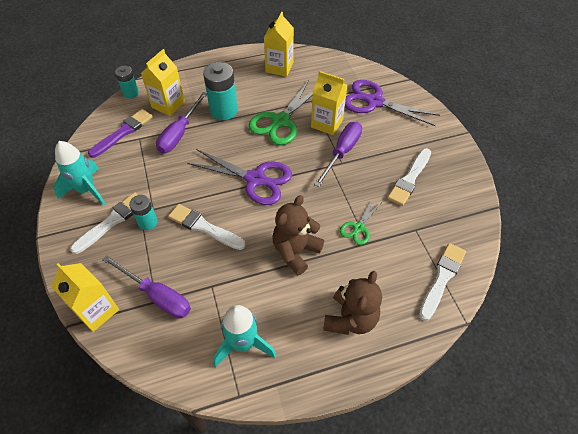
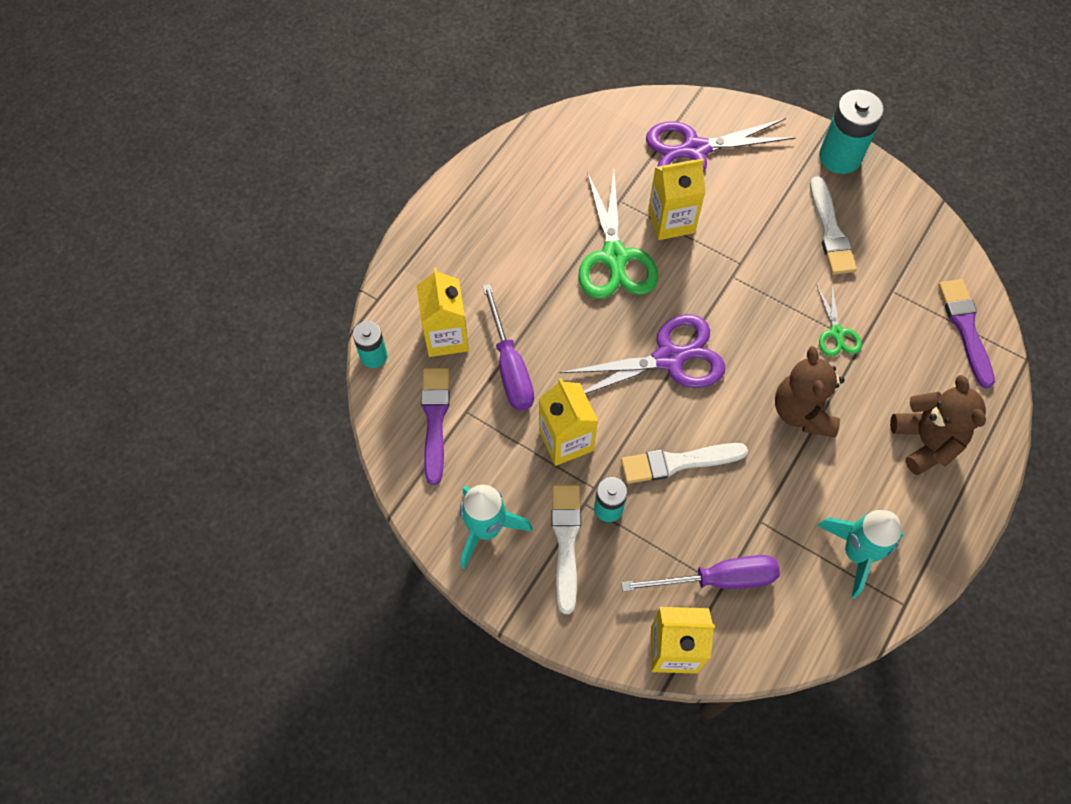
camera: 40 degrees left, 10 degrees up
turquoise battery [203,62,238,120] -> turquoise battery moved to [819,90,884,174]
yellow carton [264,12,294,77] -> yellow carton moved to [539,378,598,466]
purple screwdriver [314,122,362,187] -> none
white brush [419,243,466,321] -> purple brush [938,279,995,389]

